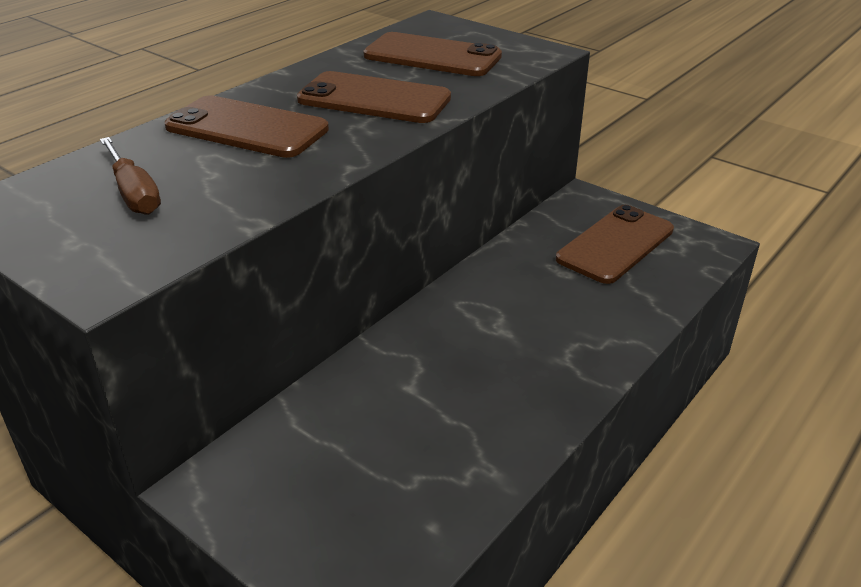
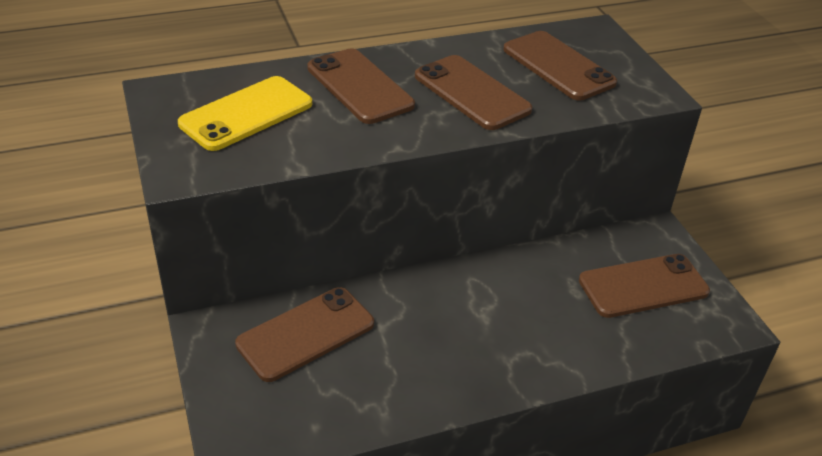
camera: 30 degrees right, 5 degrees up
brown screwdriver [100,137,161,215] -> yellow phone [178,76,312,151]
none -> brown phone [235,287,374,382]

